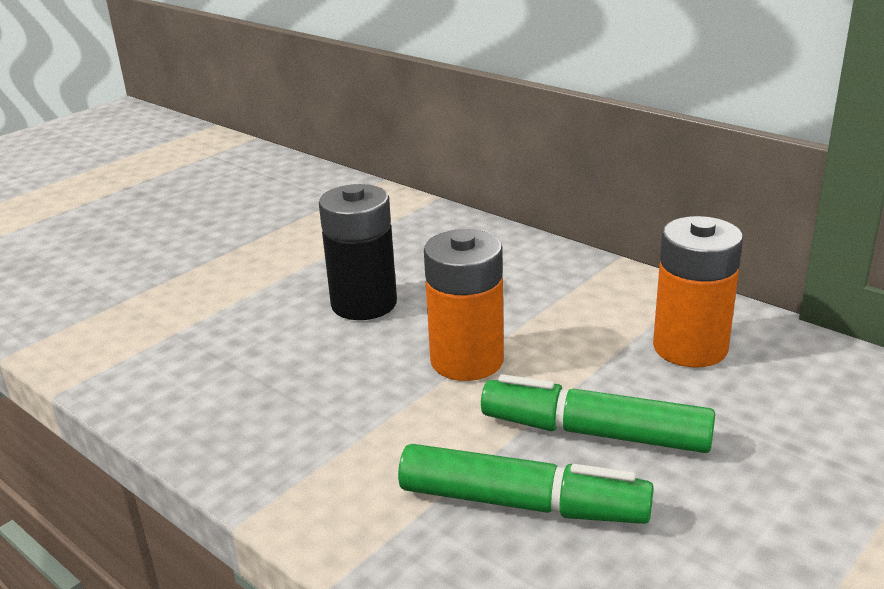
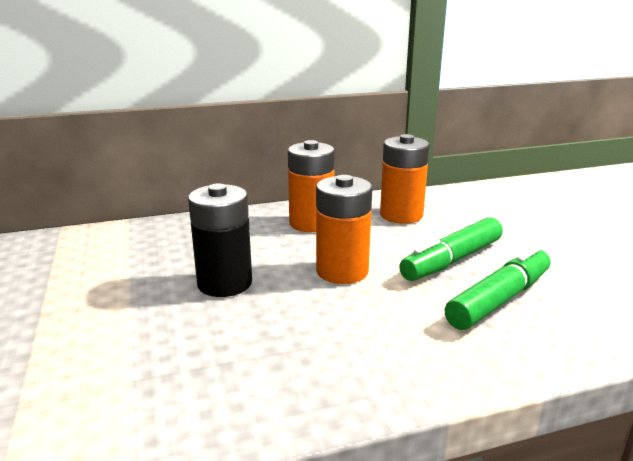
camera: 60 degrees left, 5 degrees down
none -> orange battery [288,140,335,232]

